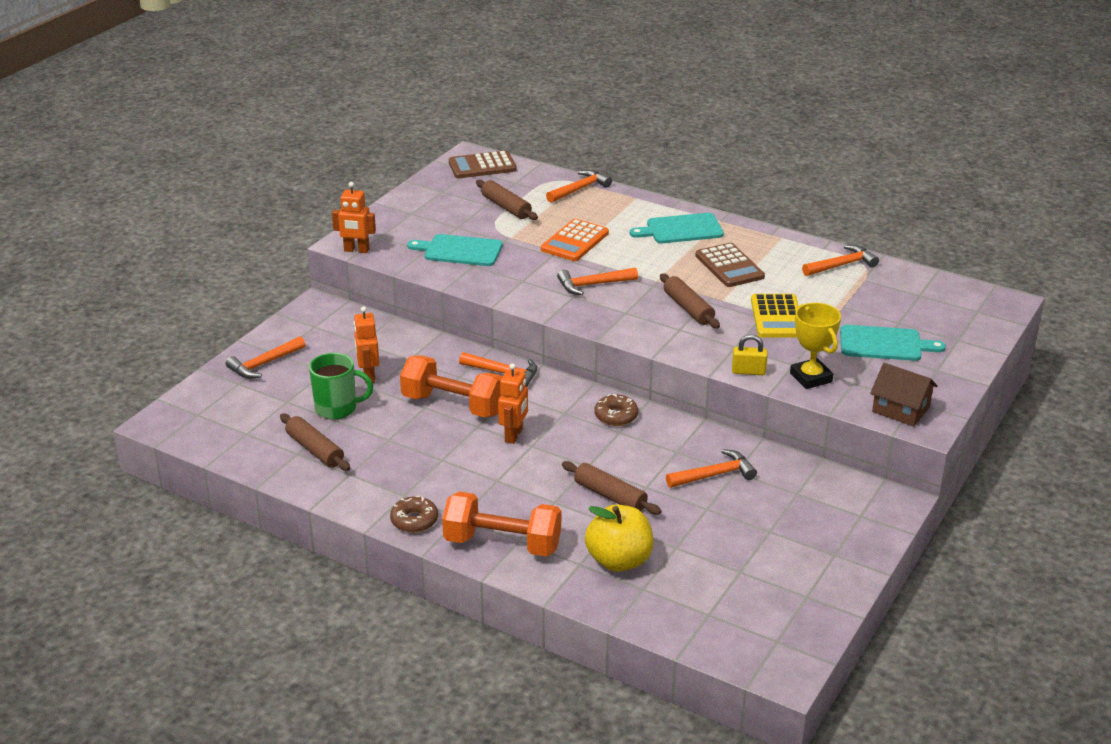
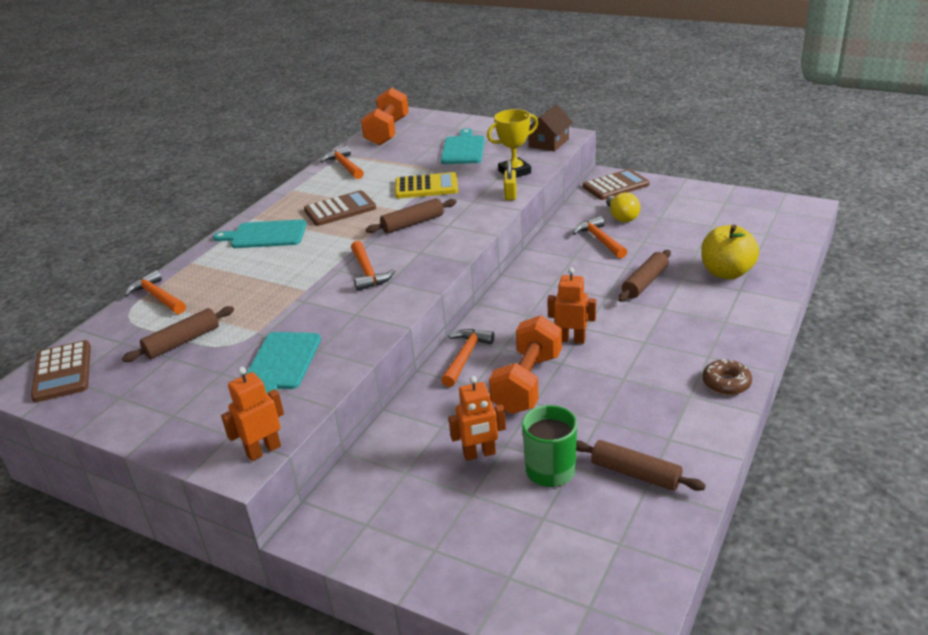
camera: 90 degrees left, 0 degrees up
orange hammer [226,336,306,379] -> none
brown rolling pin [280,414,350,471] -> brown rolling pin turned 75 degrees clockwise [576,440,706,491]
orange robot [332,182,376,253] -> orange robot turned 135 degrees counterclockwise [221,367,284,461]
orange dumbbell [442,492,561,557] -> orange dumbbell moved to [361,88,409,146]
orange calculator [541,219,609,261] -> none
brown donut [595,394,638,426] -> none
turquoise cutting board [630,213,724,243] -> turquoise cutting board turned 105 degrees clockwise [213,219,307,248]
none -> brown calculator [583,169,649,200]
none -> yellow light bulb [606,192,641,223]

